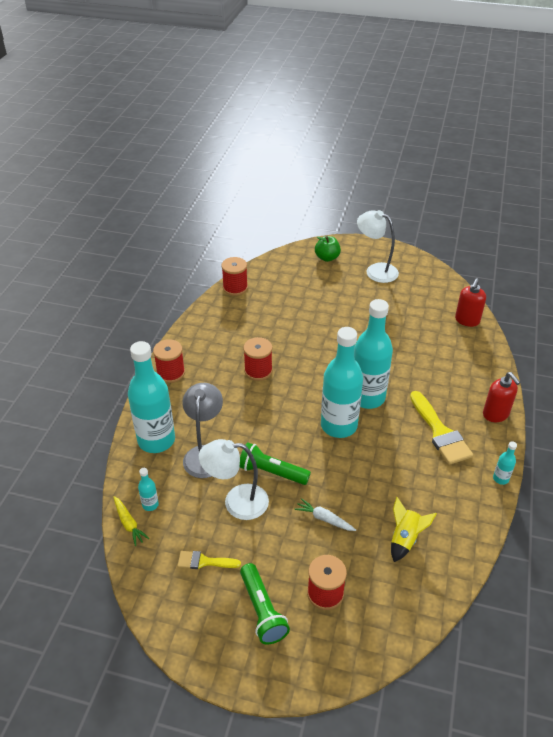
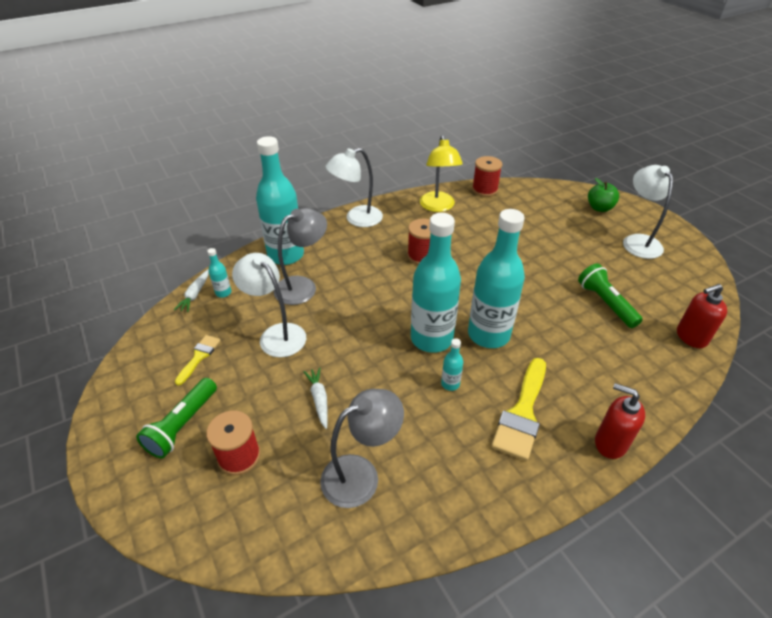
camera: 45 degrees right, 0 degrees up
yellow carrot [113,496,149,546] -> white carrot [174,269,209,312]
red spool [153,339,185,383] -> white lamp [326,148,383,227]
yellow brush [178,551,241,569] -> yellow brush turned 60 degrees clockwise [175,335,221,386]
green flashlight [239,442,311,485] -> green flashlight moved to [578,263,643,328]
yellow rocket [391,497,437,562] -> grey lamp [320,389,404,508]
red soap dispenser [483,372,521,422] -> red soap dispenser turned 105 degrees clockwise [595,383,645,459]
turquoise bottle [493,441,517,485] -> turquoise bottle moved to [441,338,463,391]
none -> yellow lamp [420,135,463,212]

